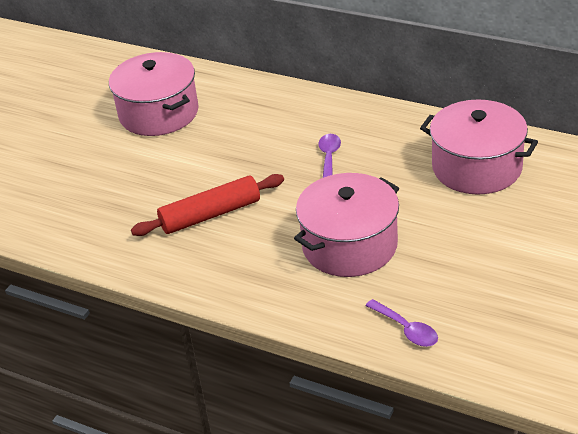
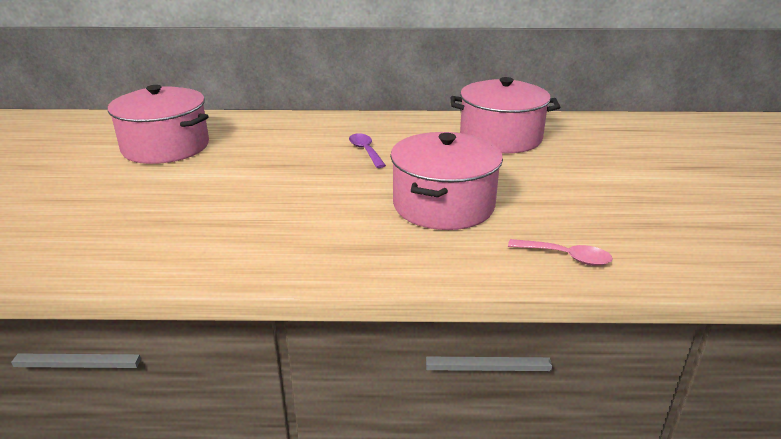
camera: 30 degrees left, 10 degrees down
red rolling pin [131,174,284,236] -> none
purple spoon [365,299,438,347] -> pink spoon [508,239,613,266]

